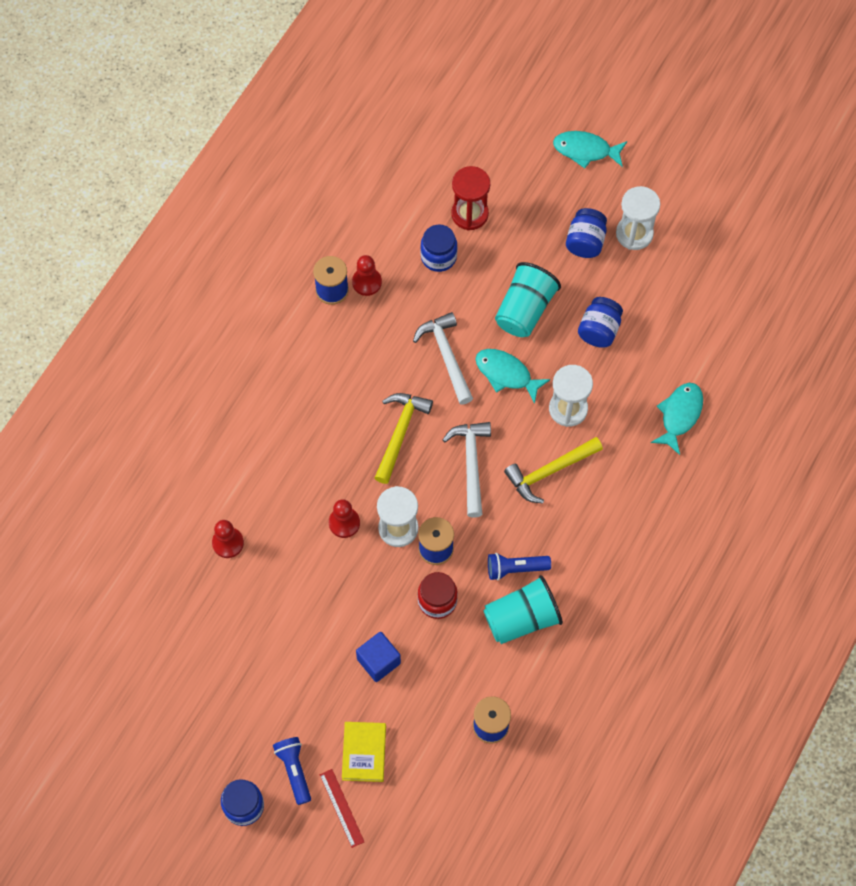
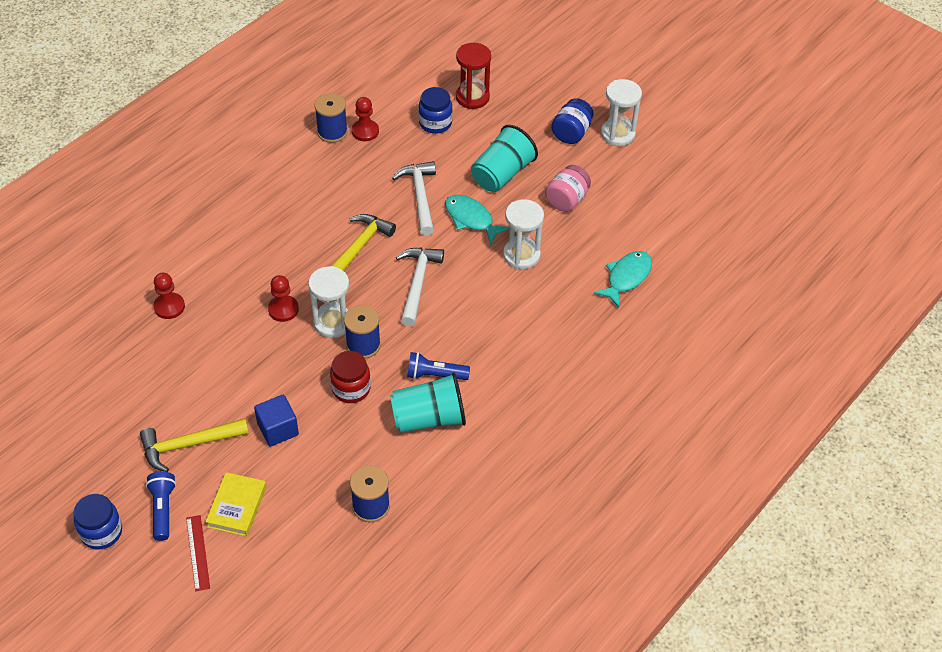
camera: 10 degrees right, 15 degrees down
yellow hammer [504,437,603,504] -> yellow hammer moved to [140,418,249,472]
turquoise fish [553,131,627,168] -> none
blue jar [578,297,623,348] -> pink jar [545,165,591,212]

